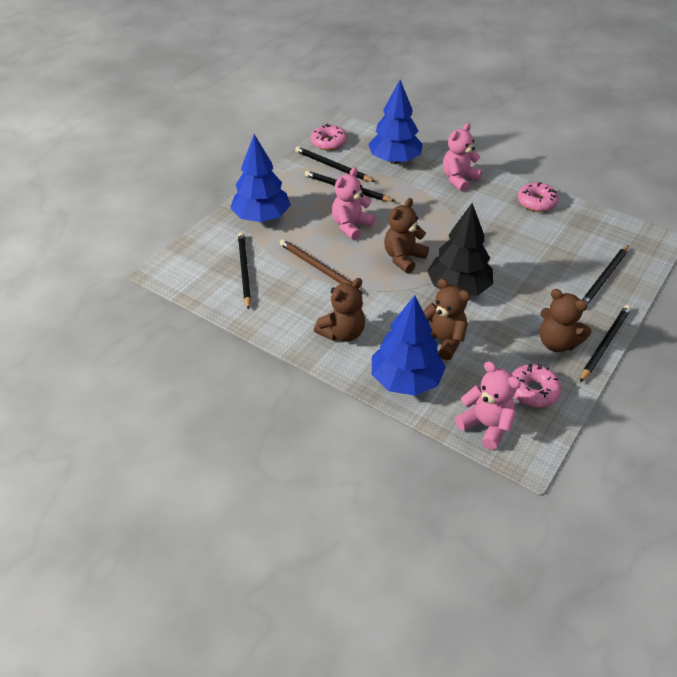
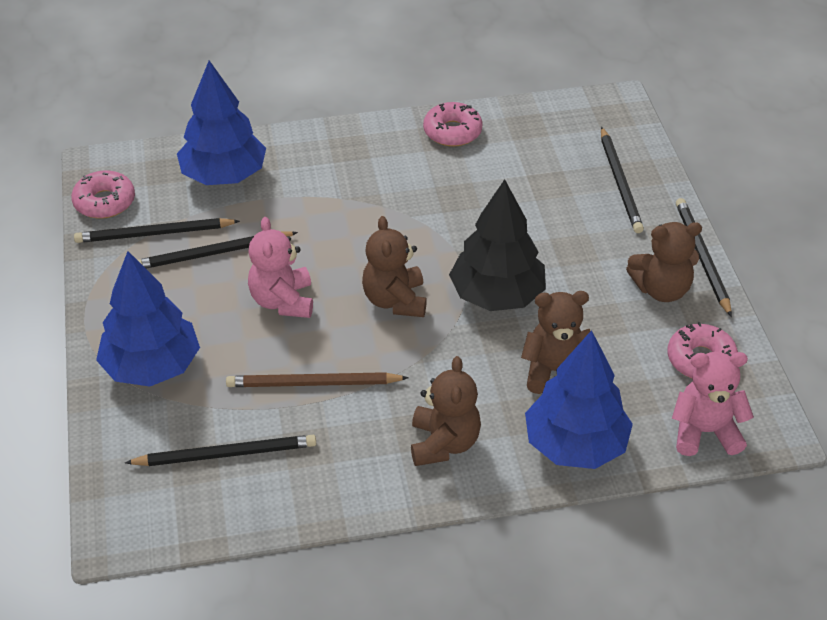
camera: 45 degrees left, 0 degrees up
black pencil [238,232,251,310] -> black pencil turned 135 degrees clockwise [125,435,316,466]
pink teddy bear [443,123,482,192] -> none

